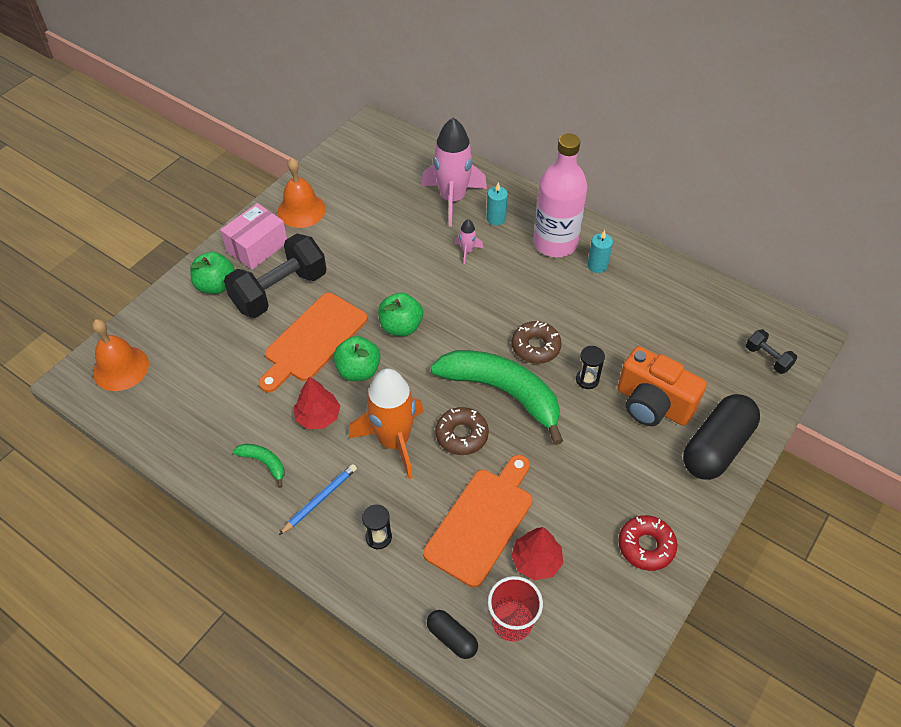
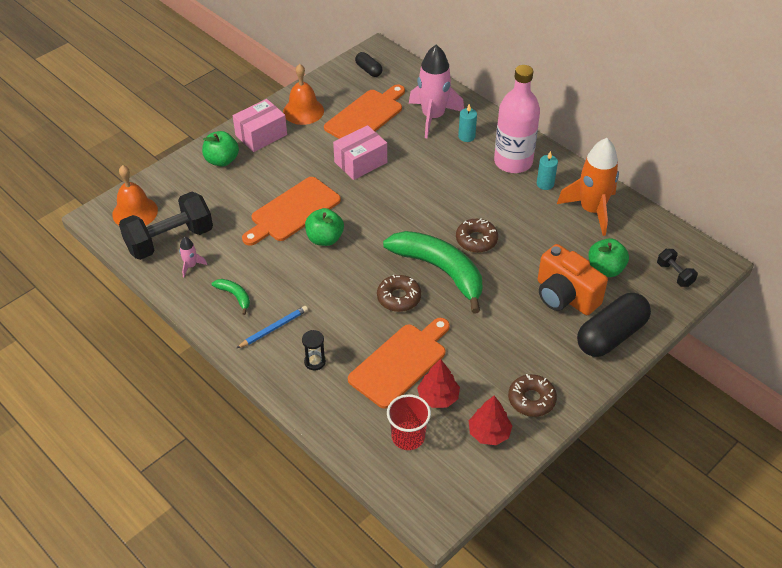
camera: 10 degrees right, 5 degrees down
black dumbbell [224,234,327,318] -> black dumbbell moved to [119,192,213,260]
red tree [294,377,340,429] -> red tree moved to [469,395,512,445]
orange rocket [349,368,424,479] -> orange rocket moved to [557,138,619,236]
green apple [378,293,423,336] -> green apple moved to [589,238,629,277]
black capsule [427,610,478,659] -> black capsule moved to [355,52,383,77]
pink rocket [454,219,483,264] -> pink rocket moved to [179,237,207,277]
black hourglass [576,346,605,389] -> none
red donut [618,515,677,571] -> brown donut [508,374,557,417]
none -> orange cutting board [324,85,405,139]
none -> pink box [333,125,387,180]

